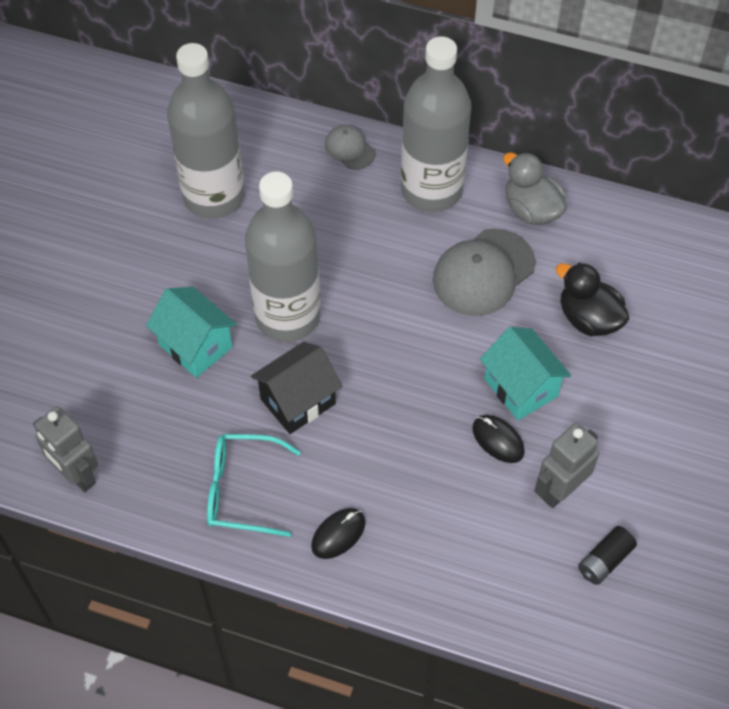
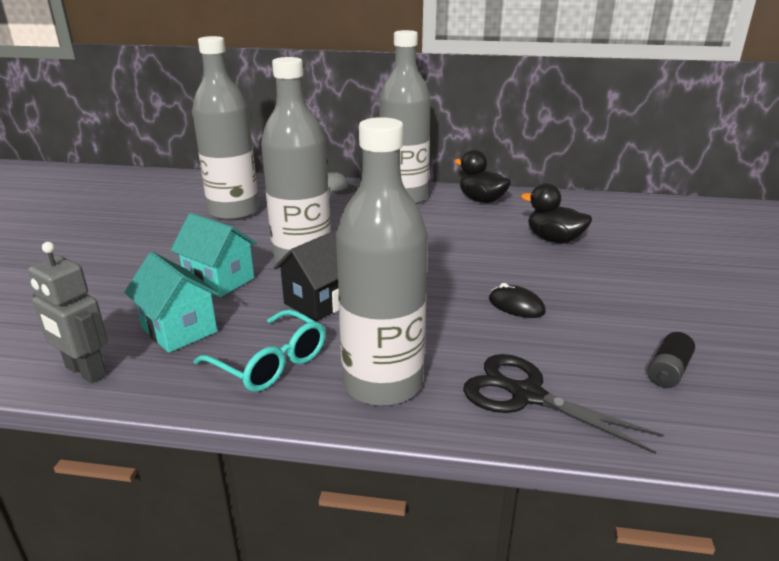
camera: 10 degrees left, 30 degrees down
turquoise glasses [207,434,301,537] -> turquoise glasses turned 135 degrees counterclockwise [194,309,325,392]
black mouse [311,508,365,559] -> grey bottle [336,117,428,406]
grey cap [433,228,536,316] -> none
turquoise house [480,327,571,420] -> turquoise house moved to [124,252,220,353]
grey duck [503,152,567,225] -> black duck [454,150,511,203]
grey robot [534,423,599,508] -> none
none -> black scissors [463,354,664,454]

